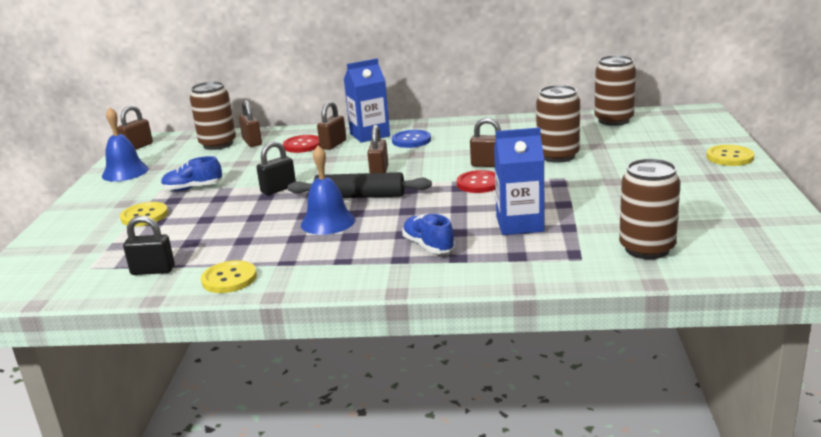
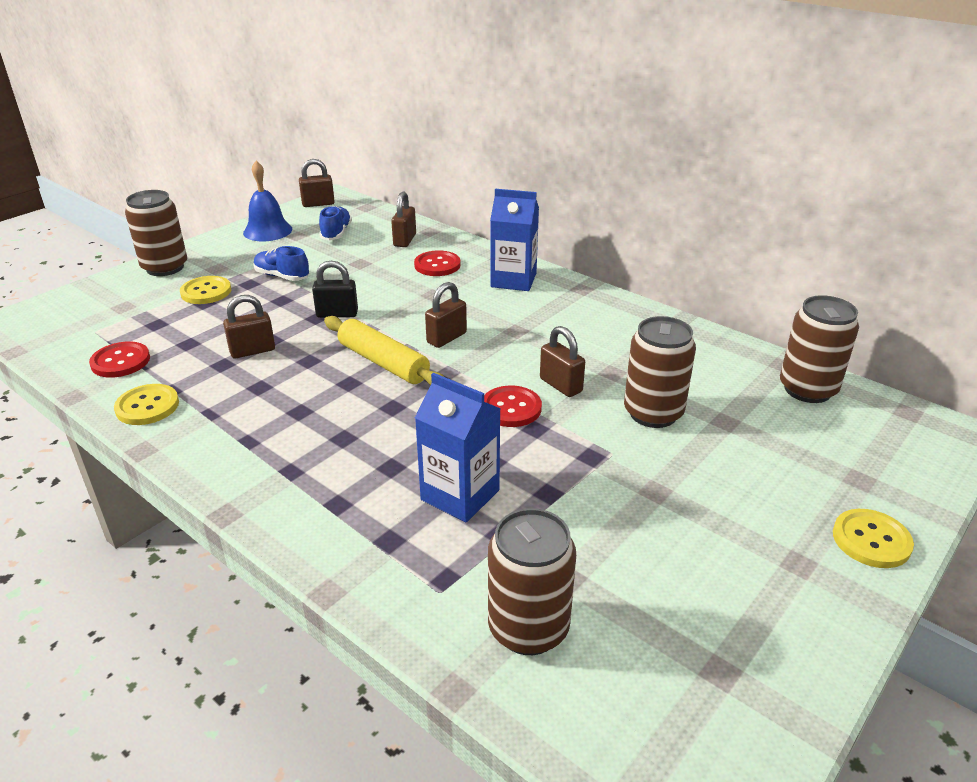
camera: 35 degrees right, 10 degrees up
black padlock [123,216,175,275] -> red button [89,342,150,378]
brown can [190,81,236,150] -> brown can moved to [125,190,187,276]
black rolling pin [288,172,432,198] -> yellow rolling pin [324,316,444,385]
blue bell [301,145,355,235] -> none
brown padlock [317,101,346,150] -> brown padlock moved to [223,295,275,358]
blue button [392,130,431,148] -> none
blue shoe [402,214,455,254] -> blue shoe moved to [319,206,352,240]

